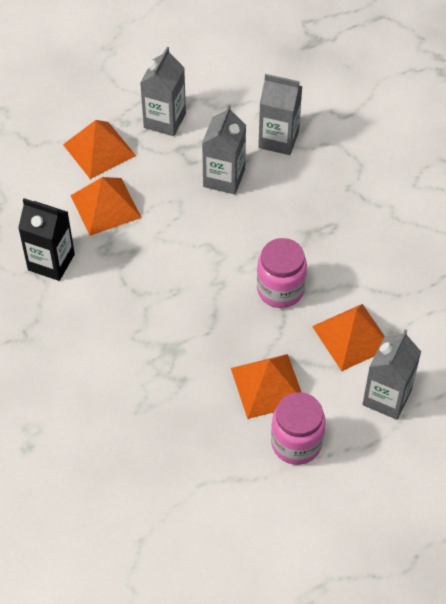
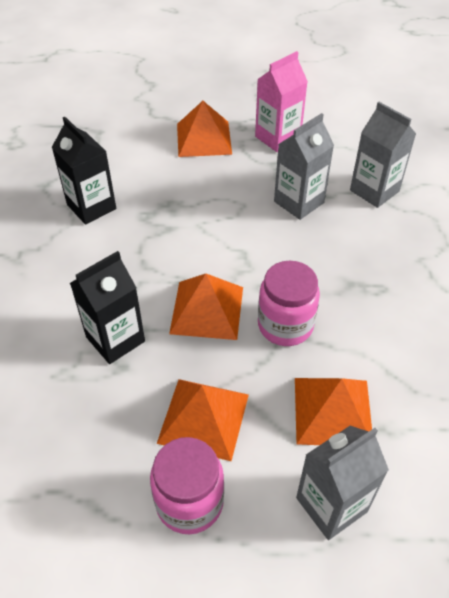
camera: 30 degrees right, 5 degrees down
orange pyramid [70,177,142,236] -> orange pyramid moved to [169,274,243,340]
grey carton [140,47,186,136] -> pink carton [255,51,308,152]
none -> black carton [70,251,145,364]

